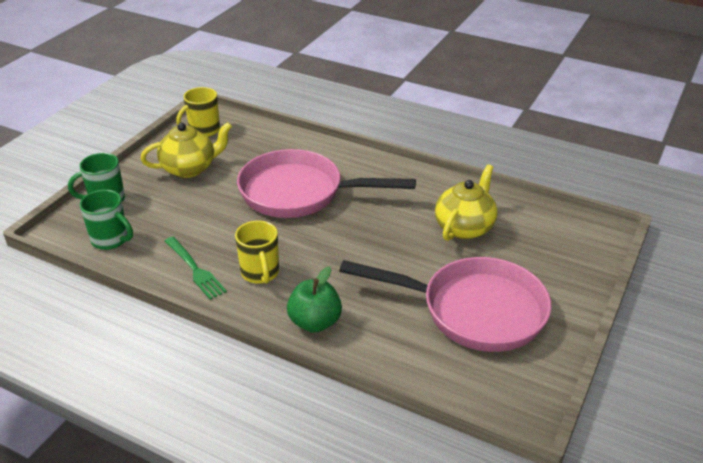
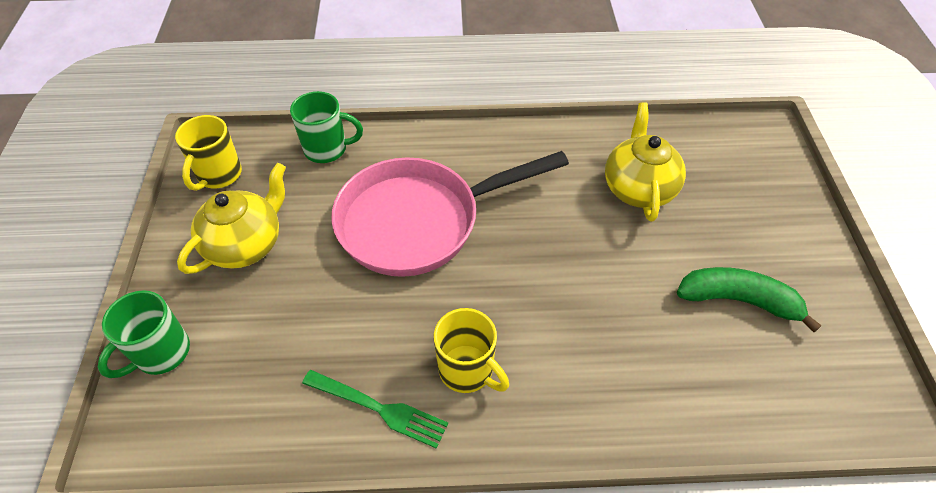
camera: 30 degrees left, 15 degrees up
green mug [80,190,133,250] -> green mug moved to [290,91,363,163]
green apple [287,267,342,333] -> none
pink pan [339,257,551,352] -> green banana [677,267,822,332]

